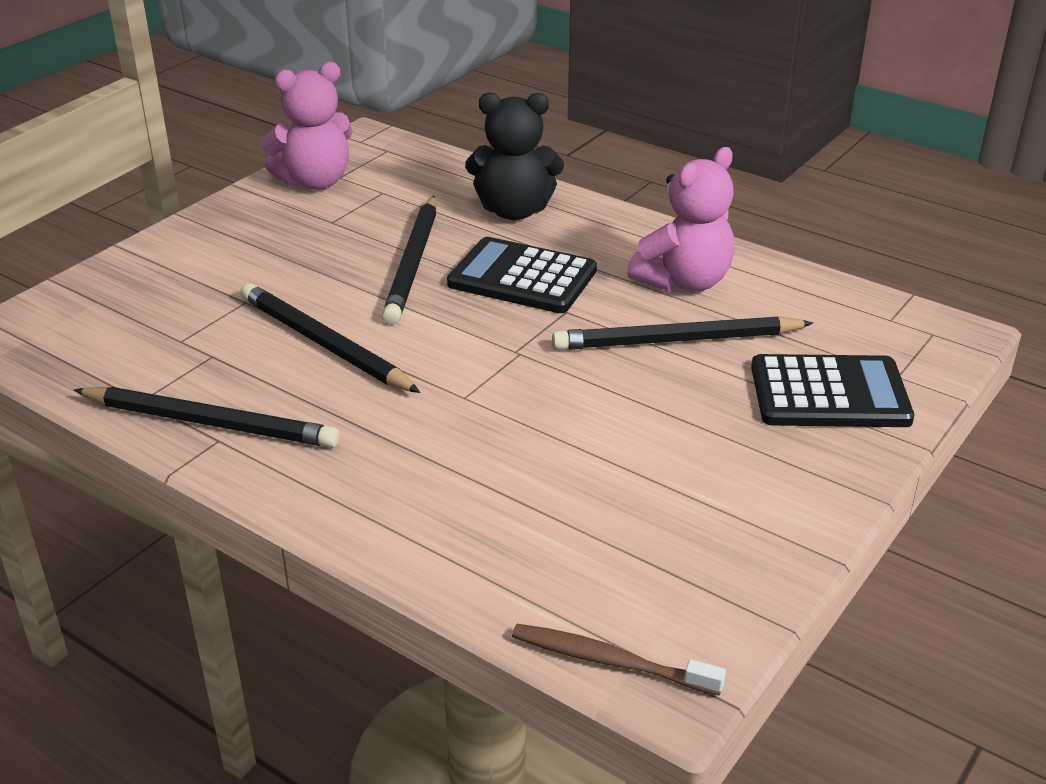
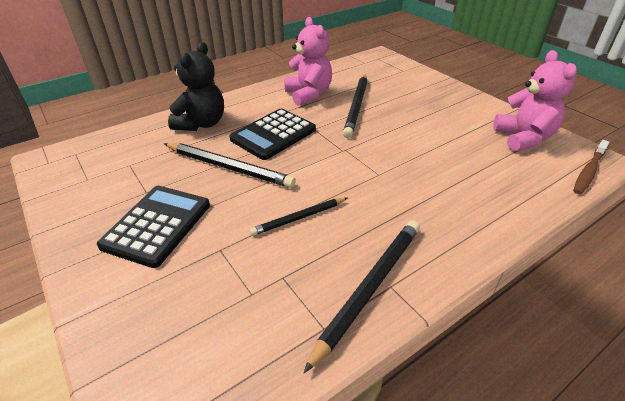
camera: 70 degrees left, 5 degrees up
black pencil [240,283,420,393] -> black pencil [250,198,347,236], size x0.60
pink teddy bear [260,62,353,190] -> pink teddy bear moved to [493,50,577,151]
black calculator [751,354,914,427] -> black calculator moved to [97,186,210,268]

